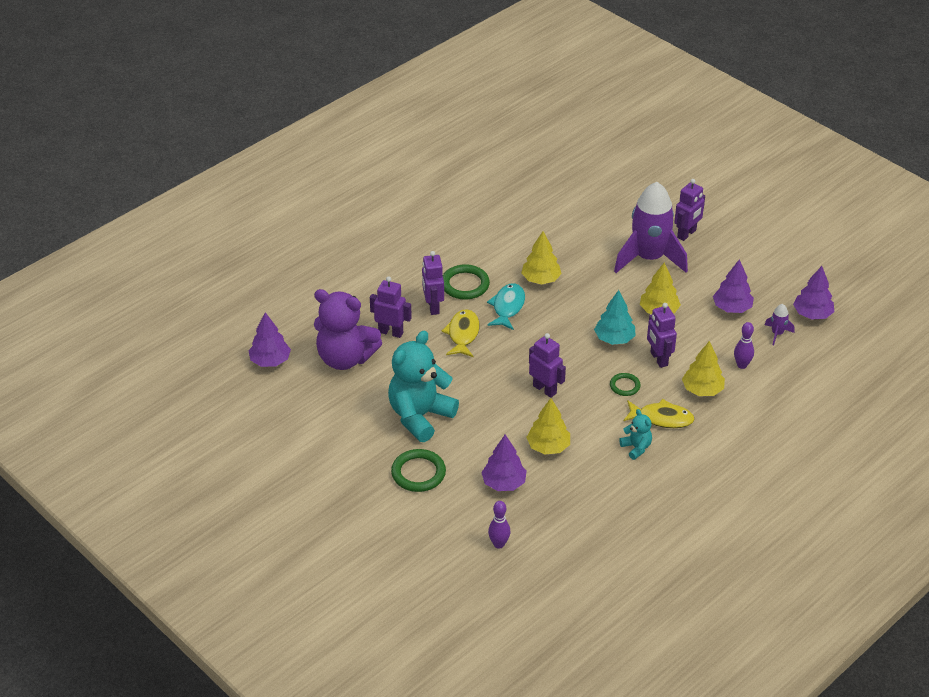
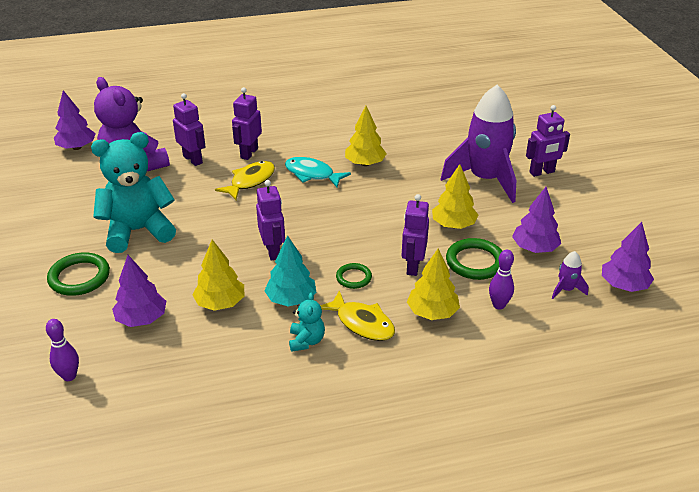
camera: 30 degrees right, 5 degrees down
green ring [443,264,490,300] -> green ring moved to [446,238,502,280]
turquoise fish [487,283,525,330] -> turquoise fish turned 105 degrees counterclockwise [285,157,351,187]
turquoise tree [594,290,636,345] -> turquoise tree moved to [264,235,316,307]

